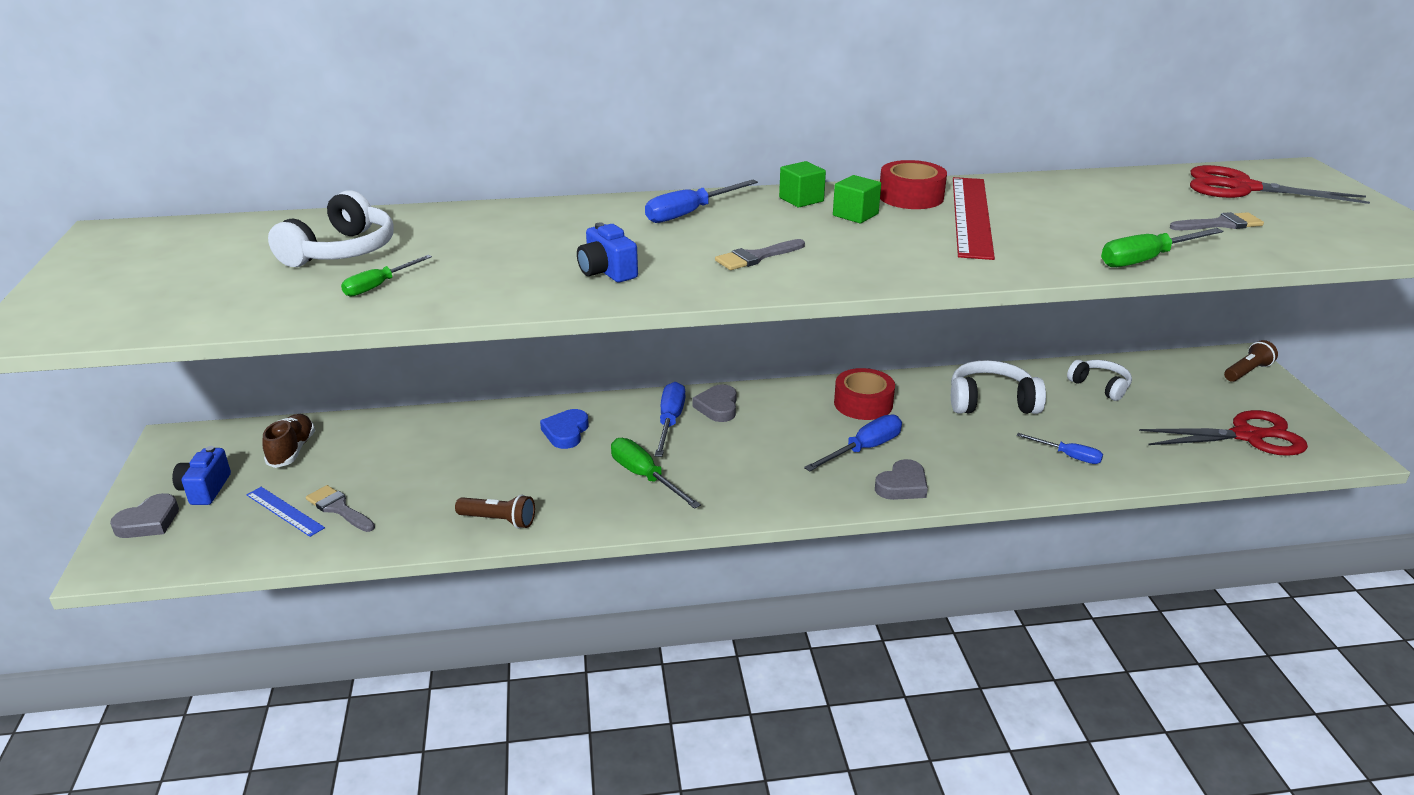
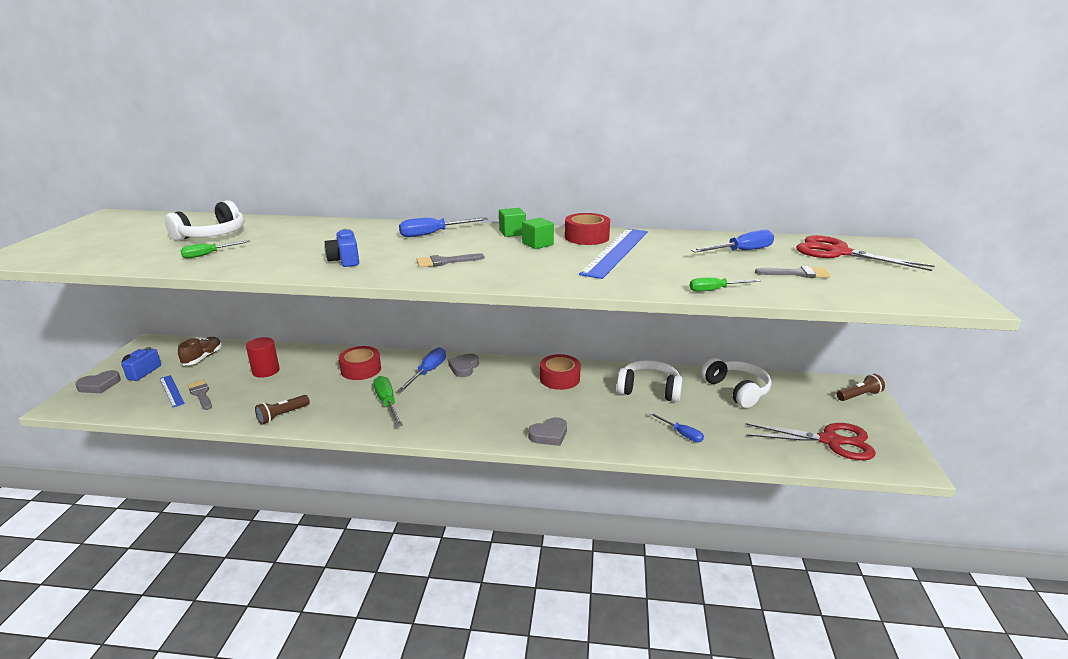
camera: 15 degrees right, 5 degrees down
brown flashlight [455,494,535,529] -> brown flashlight turned 105 degrees clockwise [255,395,310,425]
blue heart [540,409,589,449] -> red tape [339,346,381,380]
blue screwdriver [804,414,902,471] -> blue screwdriver moved to [691,230,774,253]
red ruler [953,177,995,260] -> blue ruler [579,228,648,279]
white headphones [1067,360,1132,401] -> white headphones [701,358,772,408], size x1.52
green screwdriver [1101,228,1224,267] -> green screwdriver [690,277,761,292], size x0.65
none -> red cylinder [246,337,280,378]

